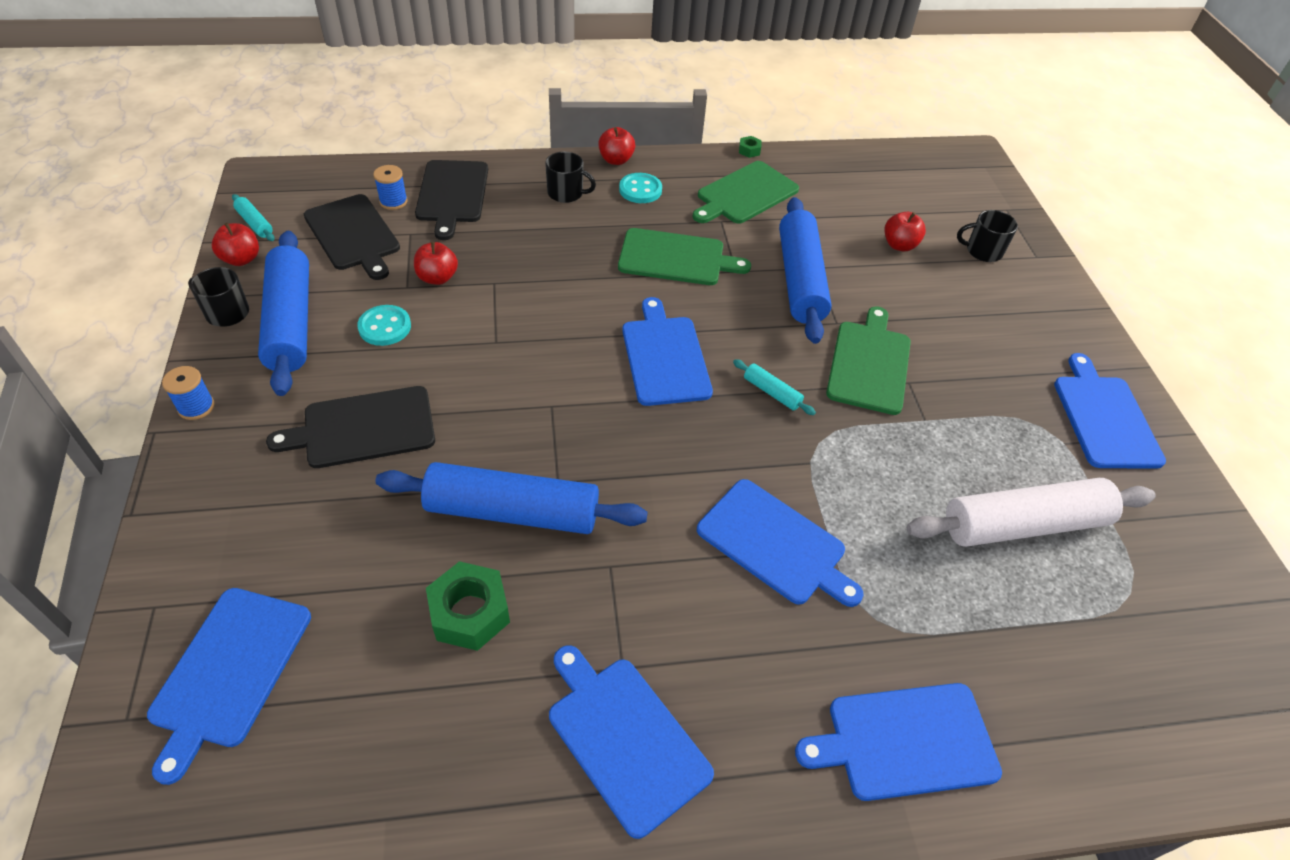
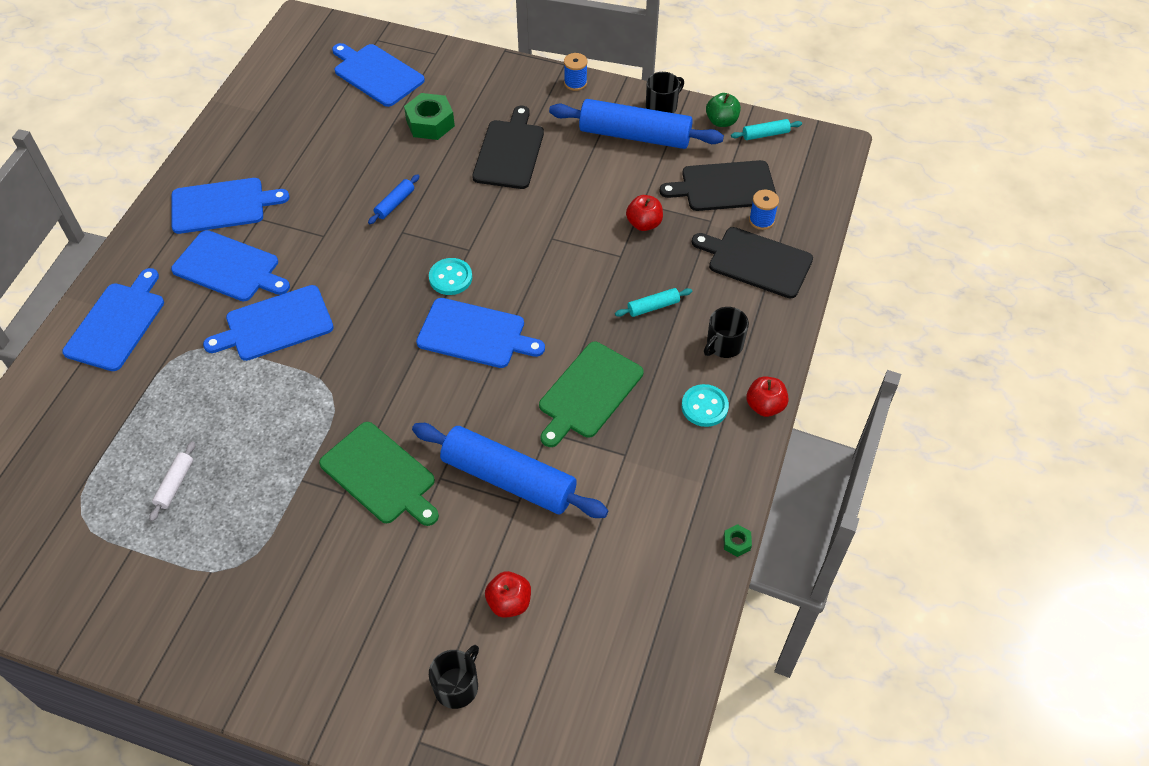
camera: 120 degrees right, 5 degrees up
red apple [212,223,259,266] -> green apple [706,93,741,127]
turquoise button [357,305,411,346] -> turquoise button moved to [429,258,472,295]
blue rolling pin [375,462,648,534] -> blue rolling pin [368,174,420,224], size x0.42
green nut [426,561,510,651] -> green nut moved to [404,93,455,140]
green cutting board [693,161,799,224] -> none
turquoise rolling pin [733,359,816,415] -> turquoise rolling pin moved to [615,288,692,317]
white rolling pin [907,478,1156,547] -> white rolling pin [150,441,195,521], size x0.42
blue cutting board [1054,353,1166,469] -> blue cutting board moved to [171,230,290,301]

